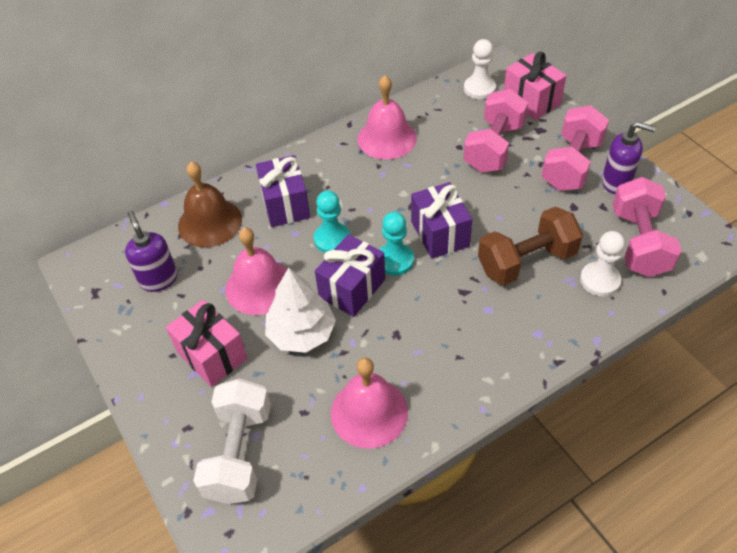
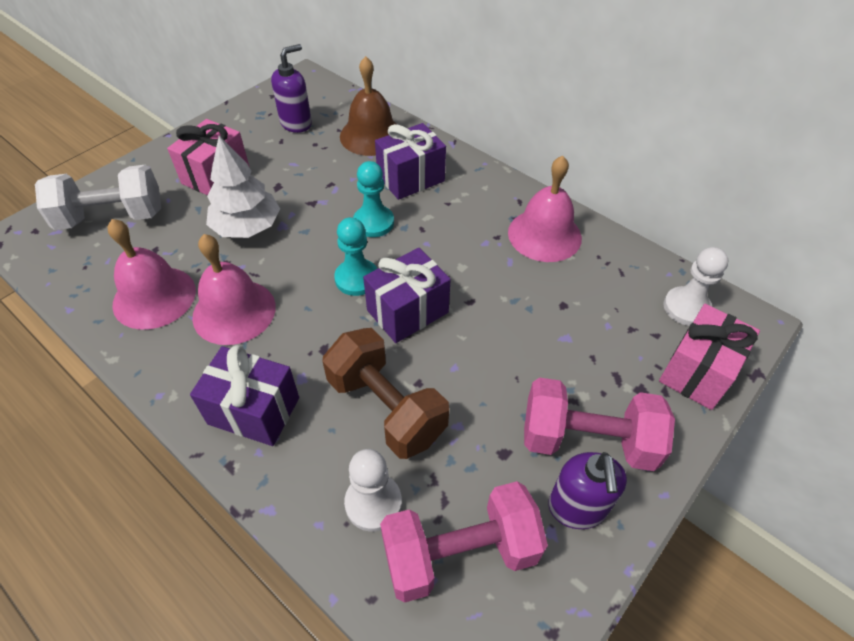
camera: 70 degrees right, 0 degrees up
pink bell [226,227,287,315] -> pink bell moved to [192,234,276,345]
purple gift [315,234,385,317] -> purple gift moved to [190,345,299,446]
pink dumbbell [463,89,528,173] -> none

